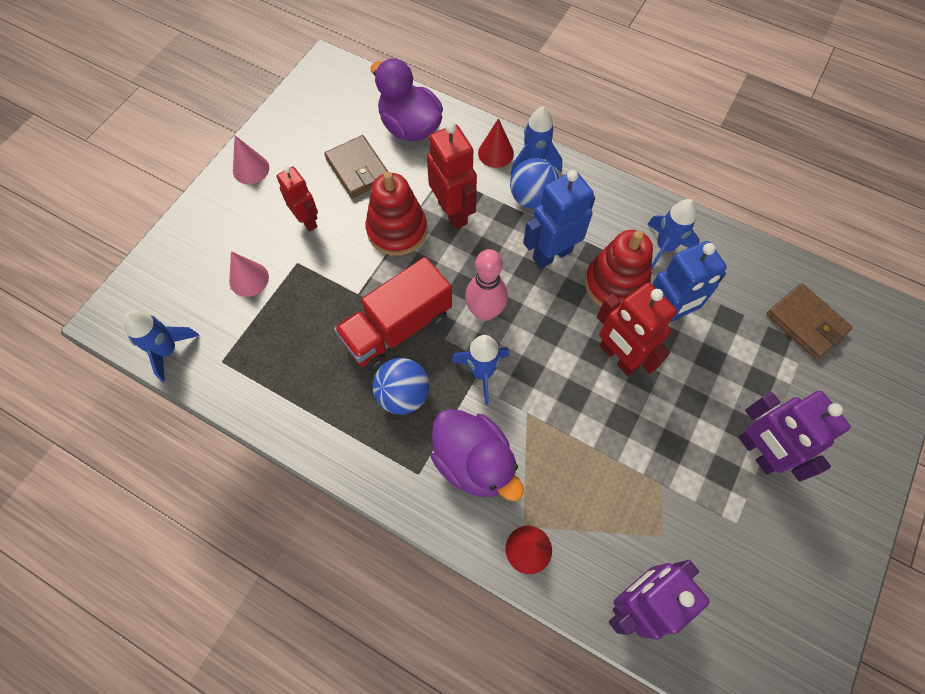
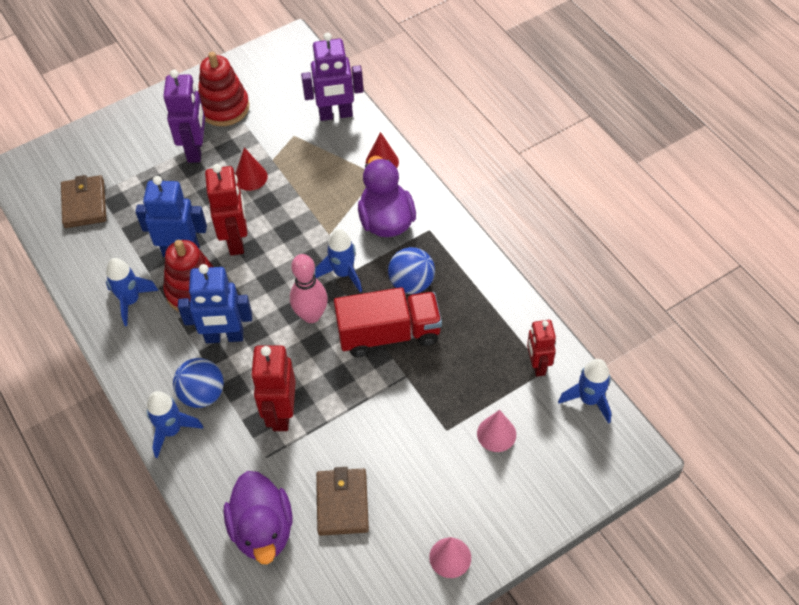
camera: 150 degrees left, 10 degrees down
red robot [277,166,318,232] -> red robot moved to [527,320,556,377]
red stacking toy [366,172,427,256] -> red stacking toy moved to [198,52,250,126]
red cone [478,118,514,168] -> red cone moved to [235,147,268,191]

